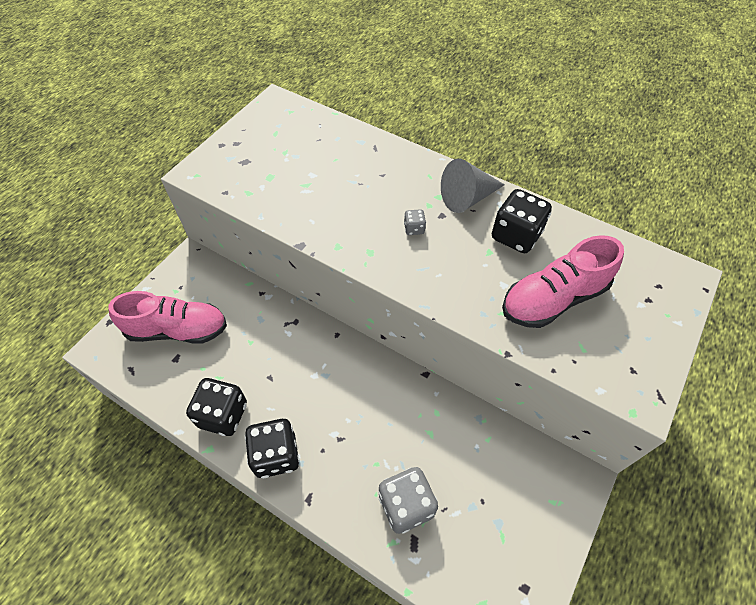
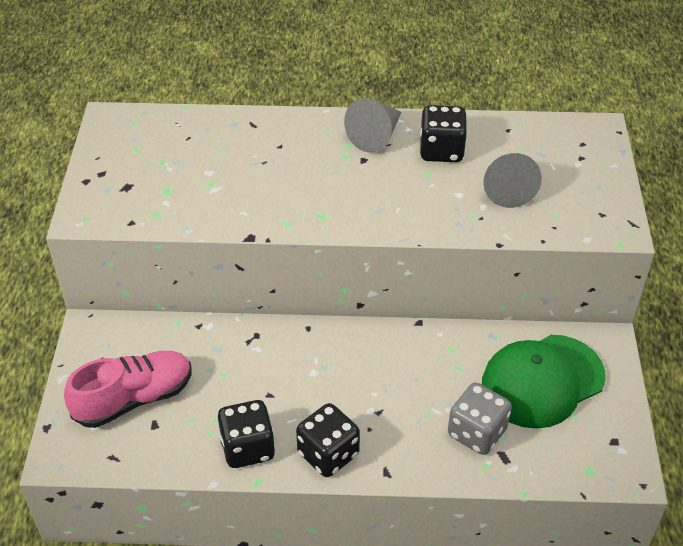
camera: 30 degrees left, 10 degrees down
grey dice [404,209,426,235] -> none
pink shoe [502,235,624,328] -> grey cone [483,153,542,208]
none -> green cap [482,335,606,429]

